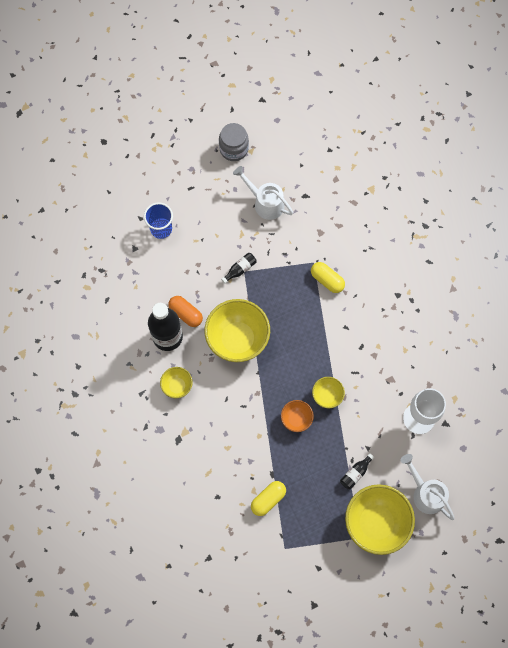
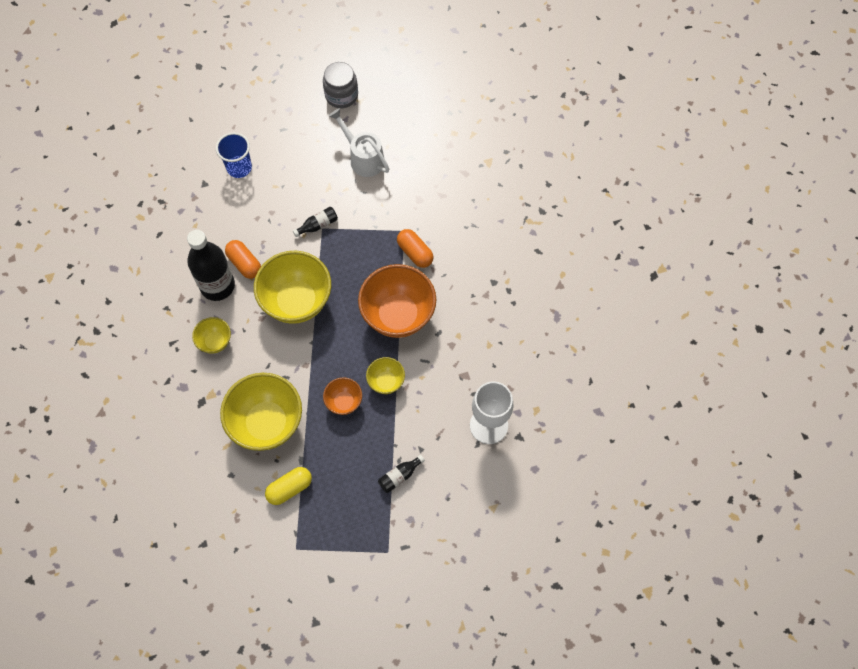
camera: 10 degrees right, 5 degrees down
yellow capsule [311,262,345,293] -> orange capsule [397,229,434,268]
yellow bowl [345,484,415,555] -> yellow bowl moved to [220,373,302,451]
white watering can [400,454,455,520] -> none
none -> orange bowl [358,264,436,338]

